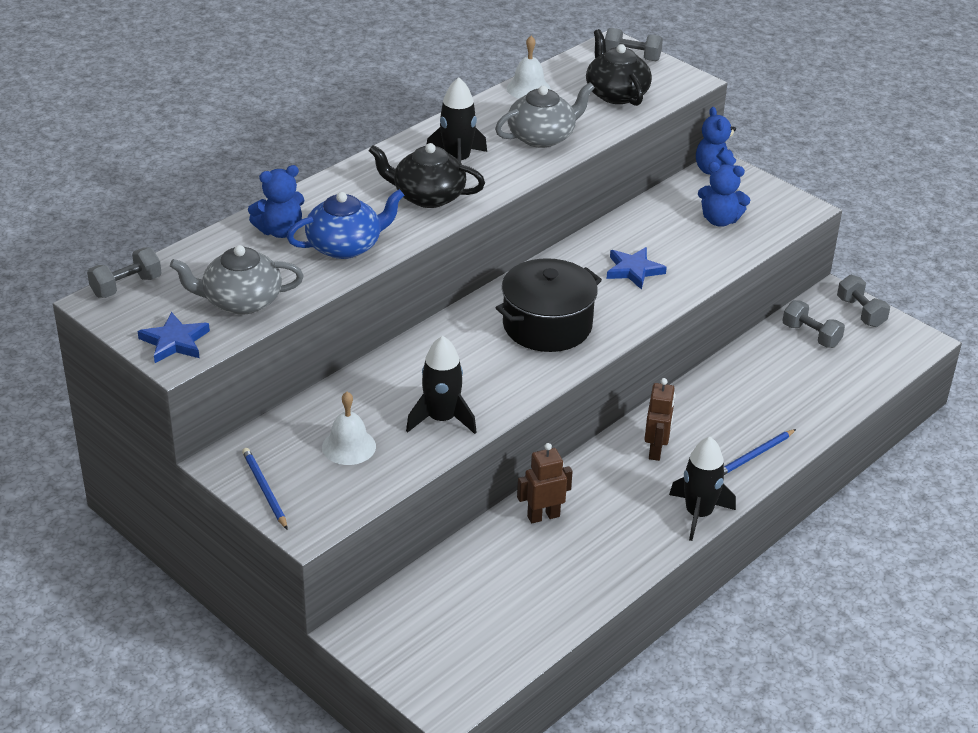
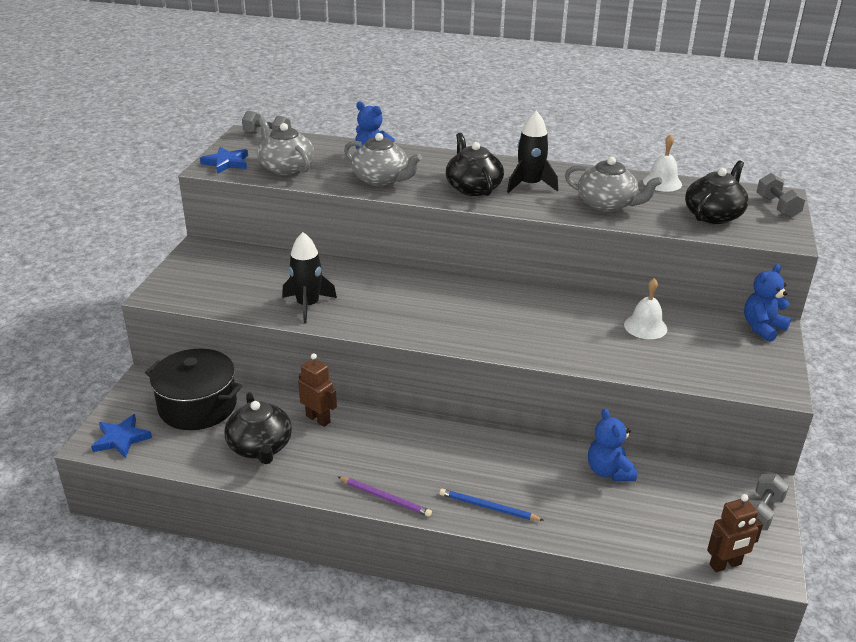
camera: 60 degrees right, 5 degrees down
blue pencil [242,448,288,530] -> none
blue teapot [287,189,404,259] -> grey teapot [344,133,422,186]
white bell [322,392,376,465] -> white bell moved to [624,278,667,339]
black pot [496,258,602,352] -> black pot moved to [145,349,242,430]
blue star [607,247,667,290] -> blue star moved to [91,414,152,458]
brown robot [644,378,675,461] -> brown robot moved to [707,494,763,572]
black rocket [669,437,736,541] -> purple pencil [338,477,432,517]
blue teddy bear [698,162,750,227] -> blue teddy bear moved to [588,408,637,481]
grey dumbbell [782,300,845,348] -> none
none -> black teapot [224,392,292,464]

